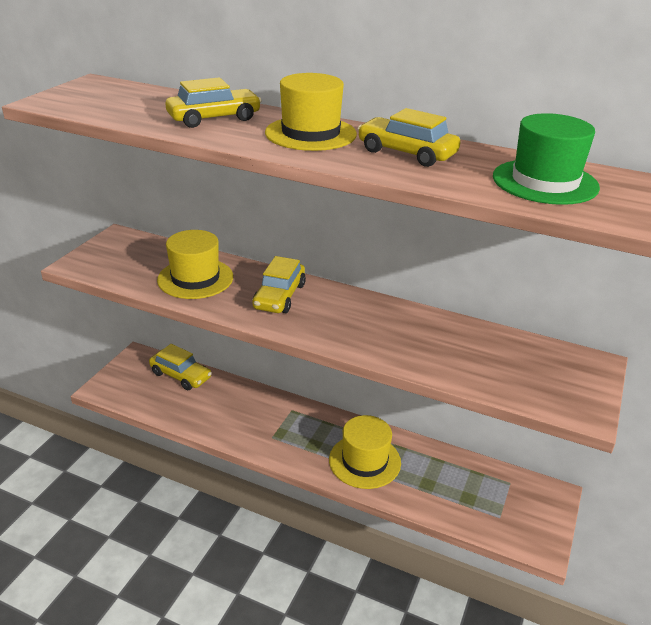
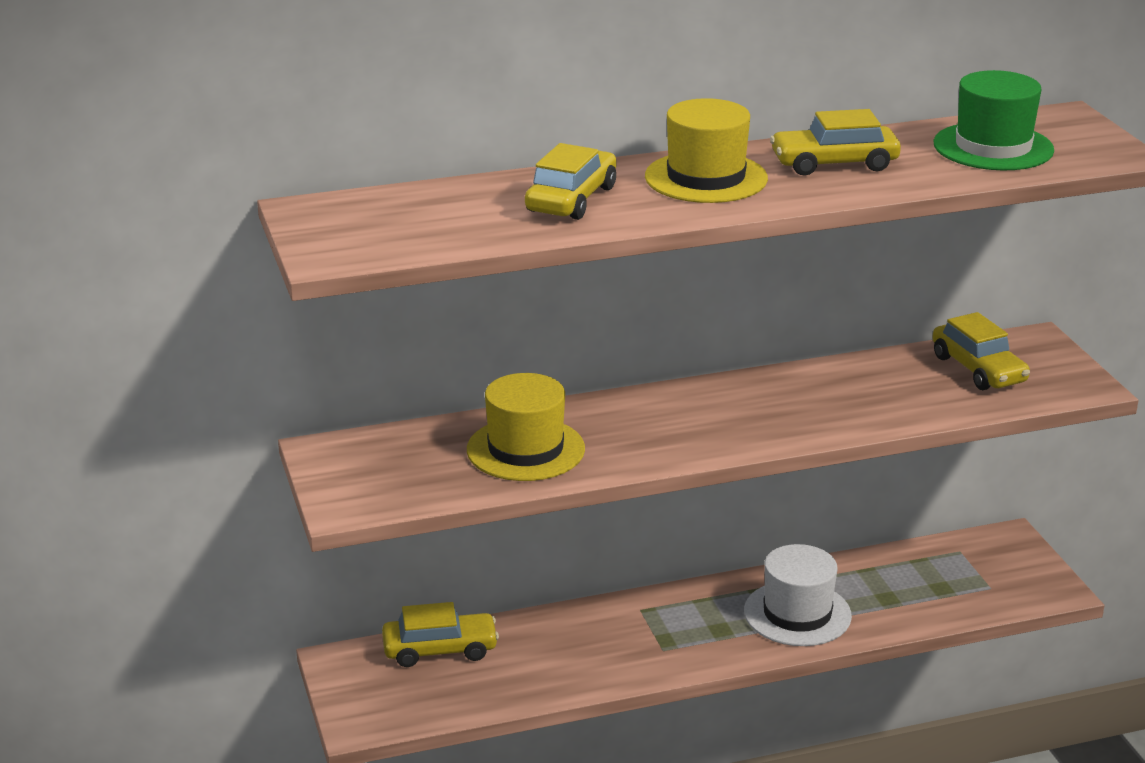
camera: 40 degrees left, 5 degrees down
yellow car [252,256,306,313] -> yellow car moved to [932,312,1030,390]
yellow hat [329,415,401,489] -> white hat [744,544,852,646]

